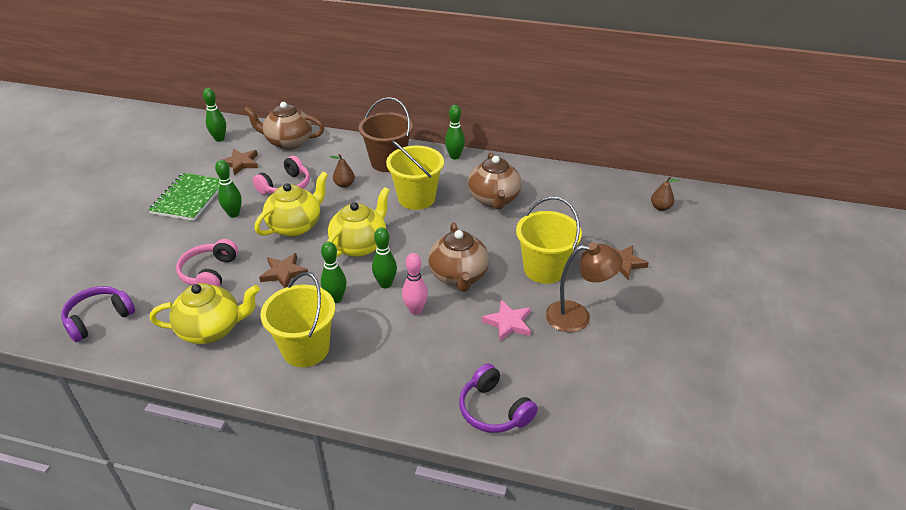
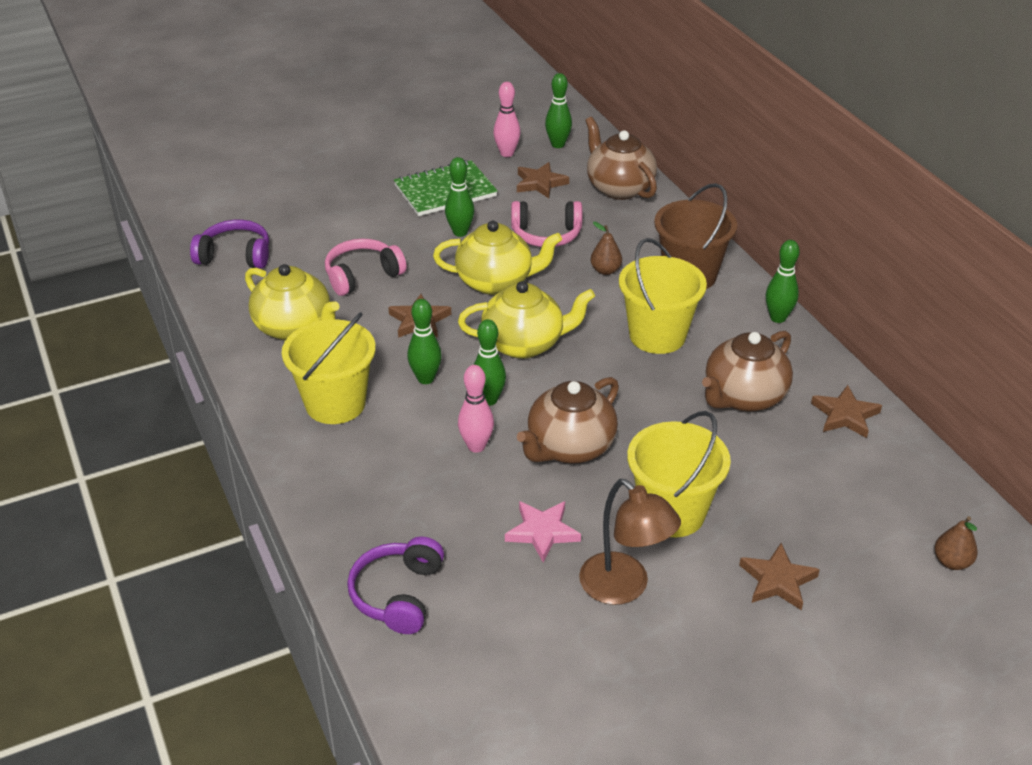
camera: 50 degrees right, 0 degrees up
none -> pink bowling pin [493,82,521,157]
none -> brown star [811,385,882,438]

